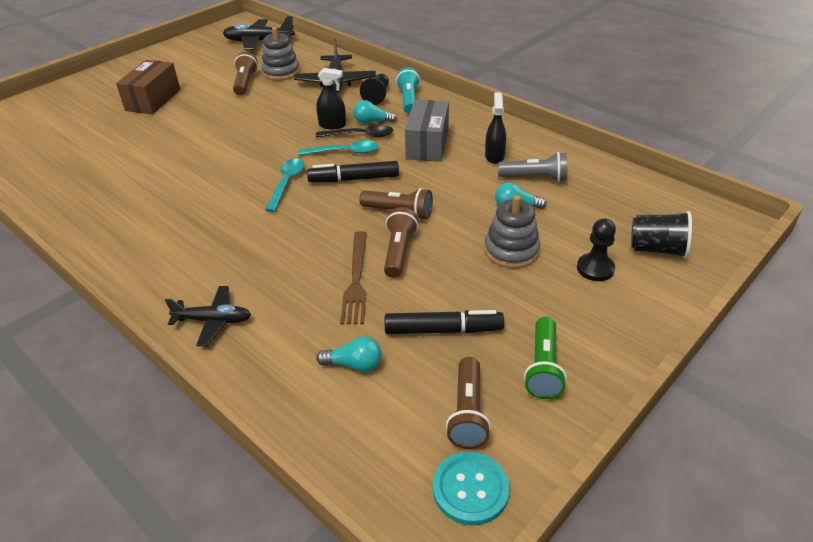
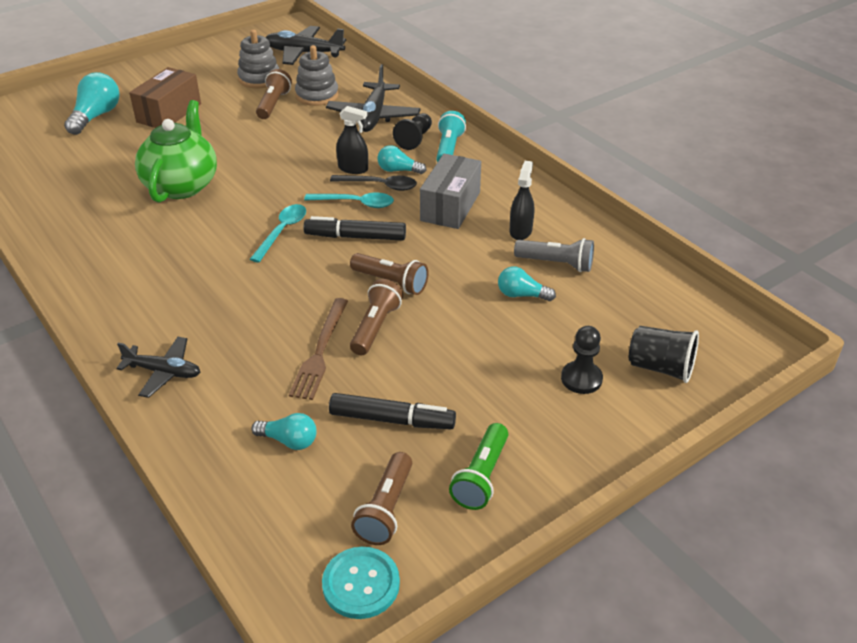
camera: 10 degrees right, 0 degrees up
grey stacking toy [484,195,540,268] -> grey stacking toy moved to [237,29,279,88]
none -> turquoise light bulb [64,72,120,135]
none -> green teapot [135,100,217,203]

